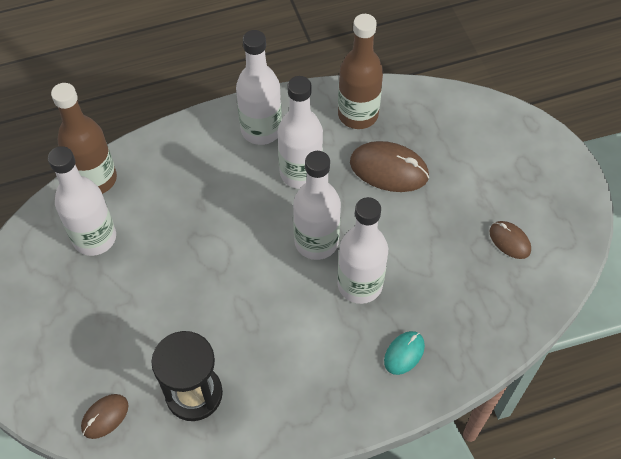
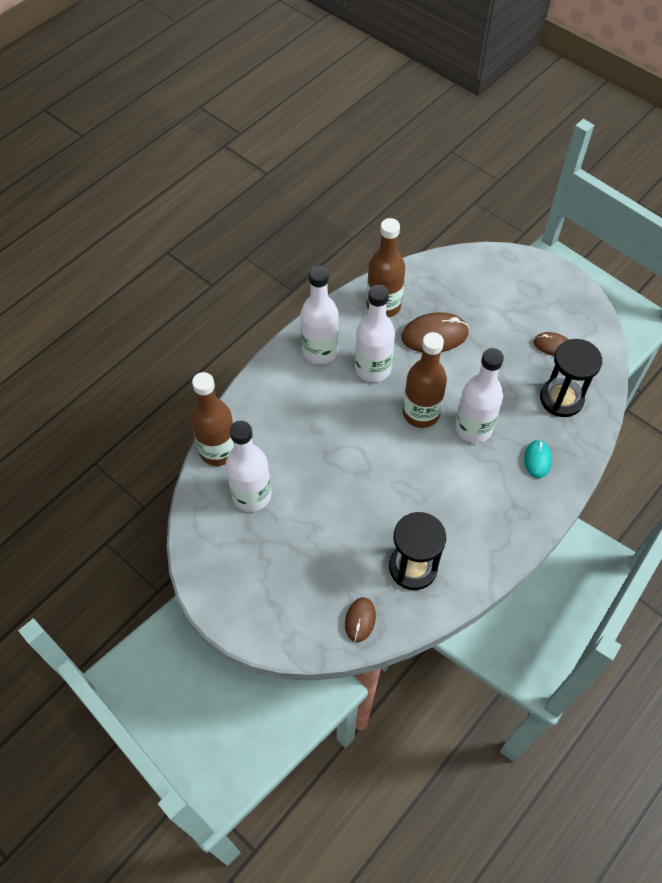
camera: 30 degrees left, 0 degrees up
white bottle [293,151,341,260] -> brown bottle [403,332,447,428]
none -> black hourglass [540,339,602,417]

